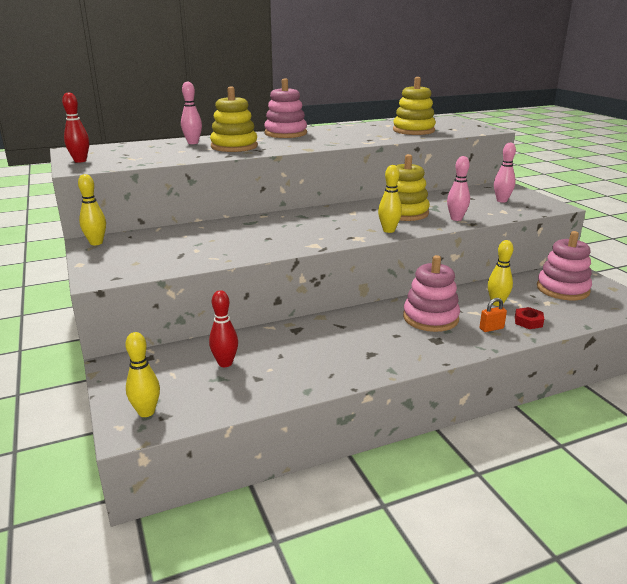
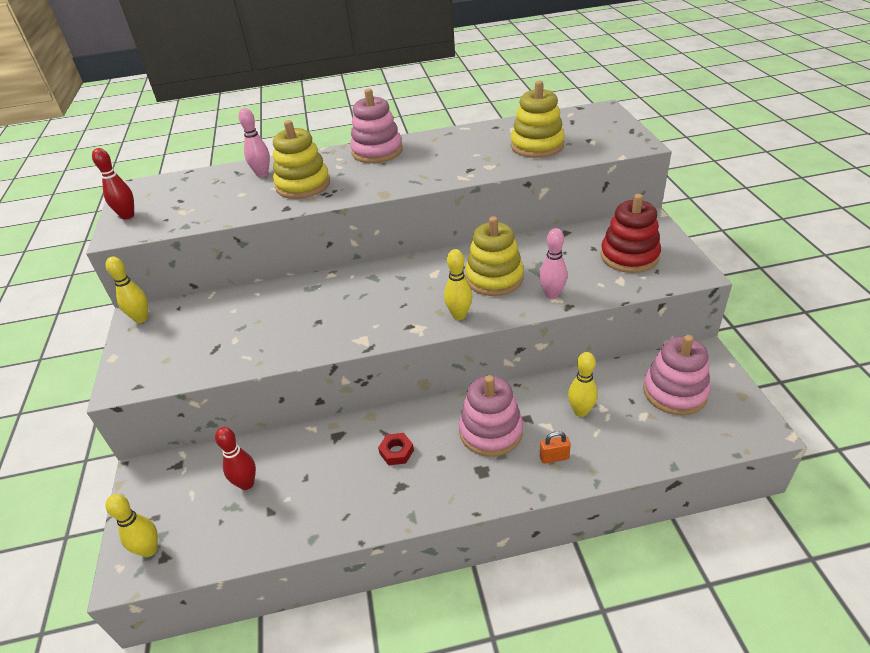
camera: 15 degrees right, 15 degrees up
pink bowling pin [494,142,516,203] -> red stacking toy [600,194,661,273]
red nut [515,307,544,329] -> red nut moved to [378,433,414,465]

